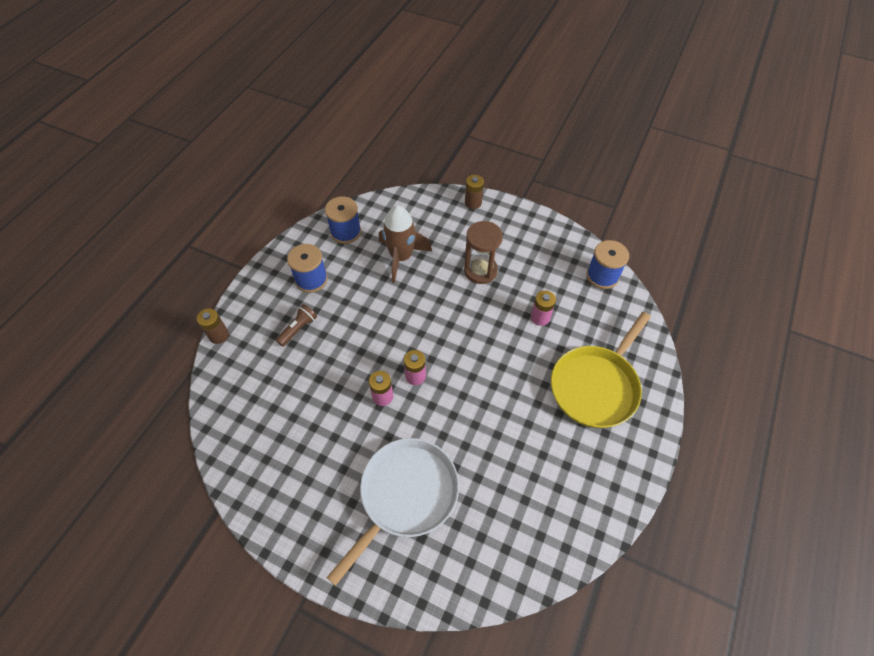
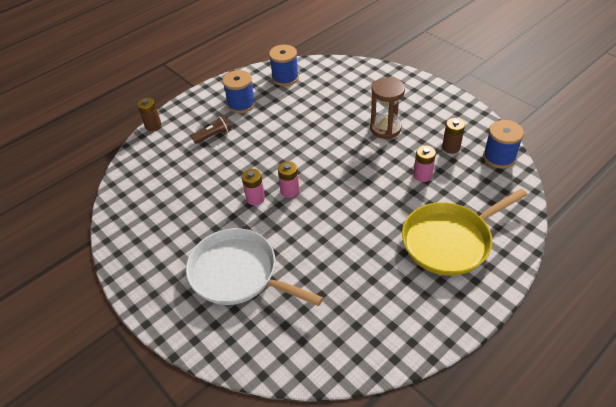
camera: 25 degrees right, 10 degrees down
white pan [326,438,459,586] -> white pan turned 120 degrees counterclockwise [186,228,323,306]
brown rocket [379,205,432,283] -> none
brown battery [465,175,484,209] -> brown battery moved to [442,118,465,154]

